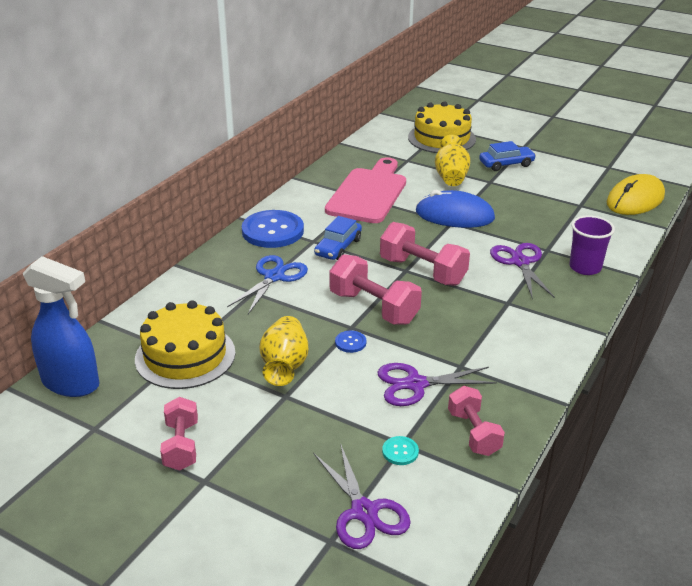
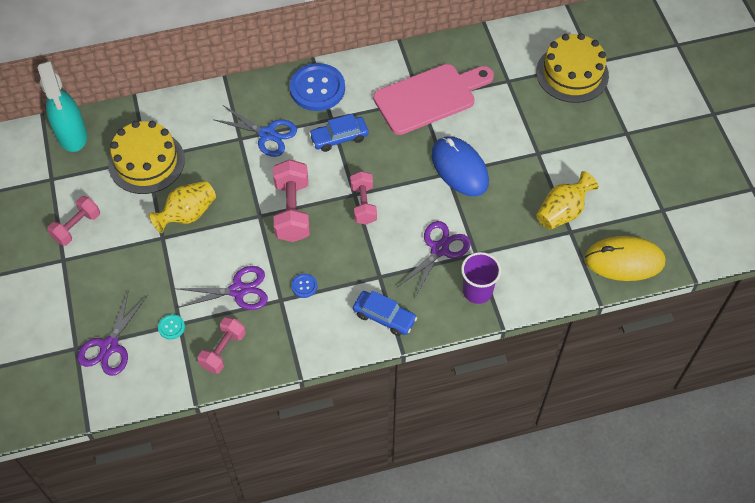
camera: 45 degrees right, 25 degrees up
blue spray bottle [23,256,99,397] -> turquoise spray bottle [37,61,87,152]
blue scissors [227,255,308,314] -> blue scissors turned 45 degrees clockwise [213,105,297,157]
blue button [335,330,366,353] -> blue button moved to [291,274,317,298]
purple scissors [377,363,497,406] -> purple scissors turned 135 degrees clockwise [176,266,268,310]
pink dumbbell [380,222,470,286] -> pink dumbbell [350,171,377,225], size x0.66
yellow vase [435,135,471,186] -> yellow vase moved to [536,171,599,230]
blue car [479,141,536,171] -> blue car moved to [353,291,417,336]

